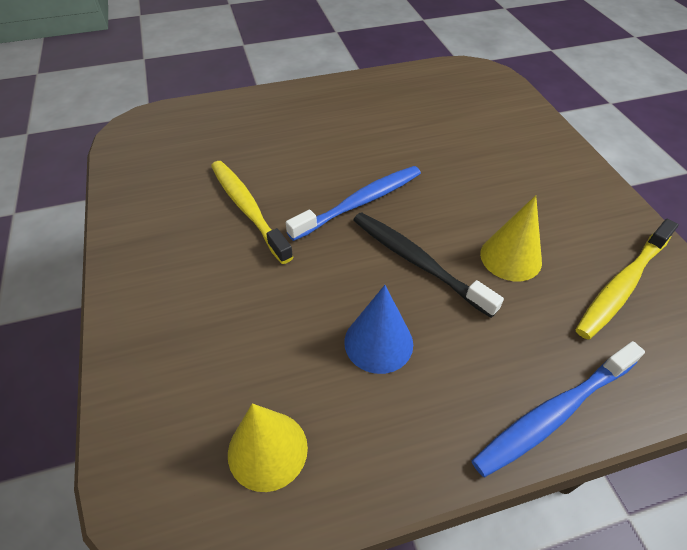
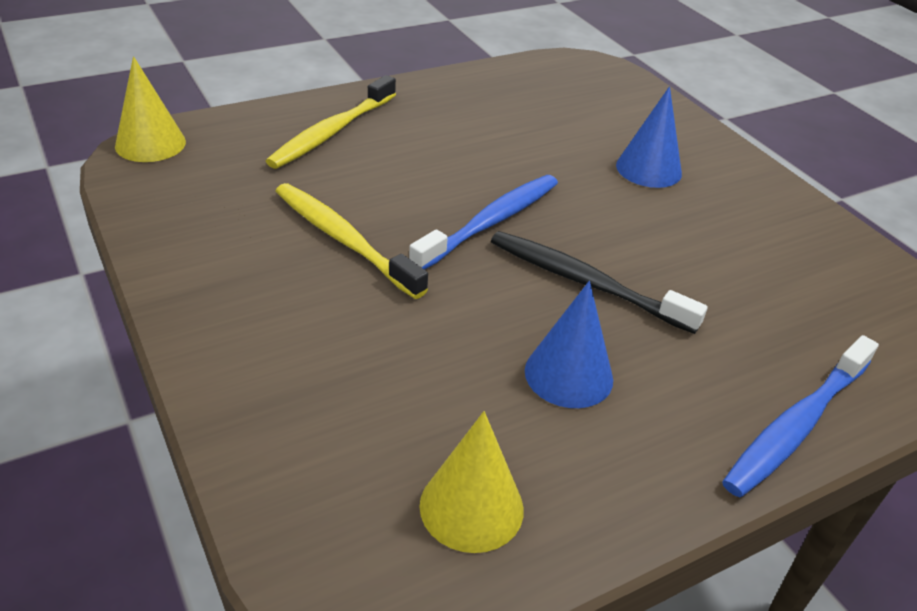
camera: 15 degrees left, 10 degrees down
yellow cone [480,195,542,281] -> yellow cone moved to [115,56,186,162]
yellow toothbrush [575,219,679,340] -> yellow toothbrush moved to [266,75,396,169]
none -> blue cone [616,86,682,188]

